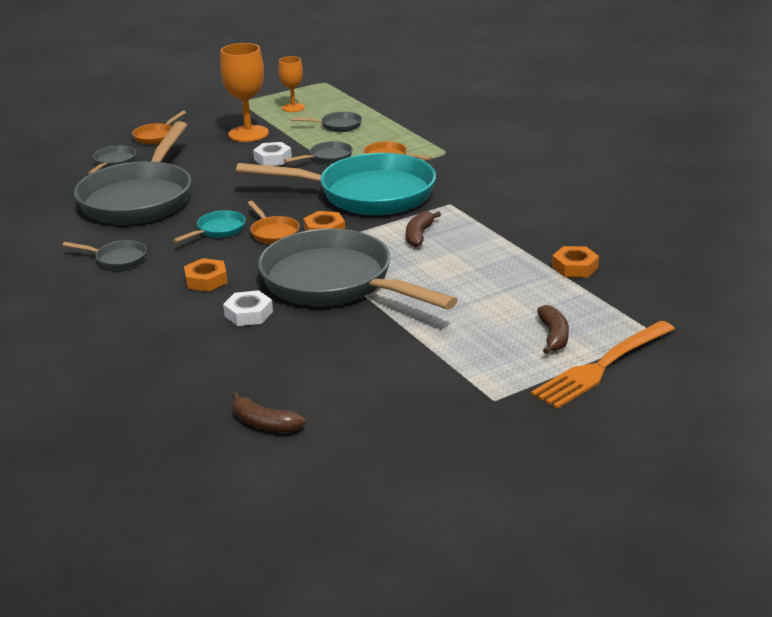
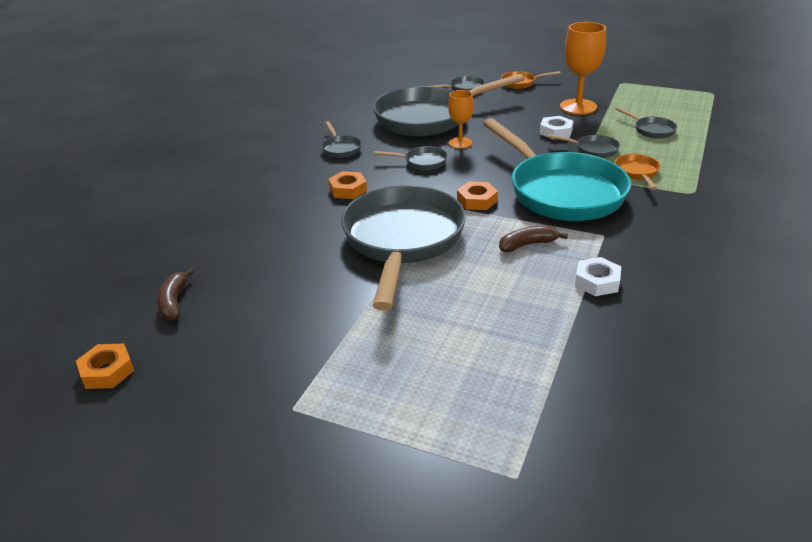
camera: 55 degrees right, 5 degrees up
turquoise pan [173,210,246,243] -> grey pan [374,146,448,170]
white nut [223,290,273,326] -> white nut moved to [575,257,621,296]
orange pan [248,201,300,244] -> none
orange goblet [278,56,305,112] -> orange goblet moved to [448,90,474,149]
orange fork [531,321,675,409] -> none
brown banana [537,305,569,354] -> none
orange nut [552,246,599,278] -> orange nut moved to [76,344,134,389]

